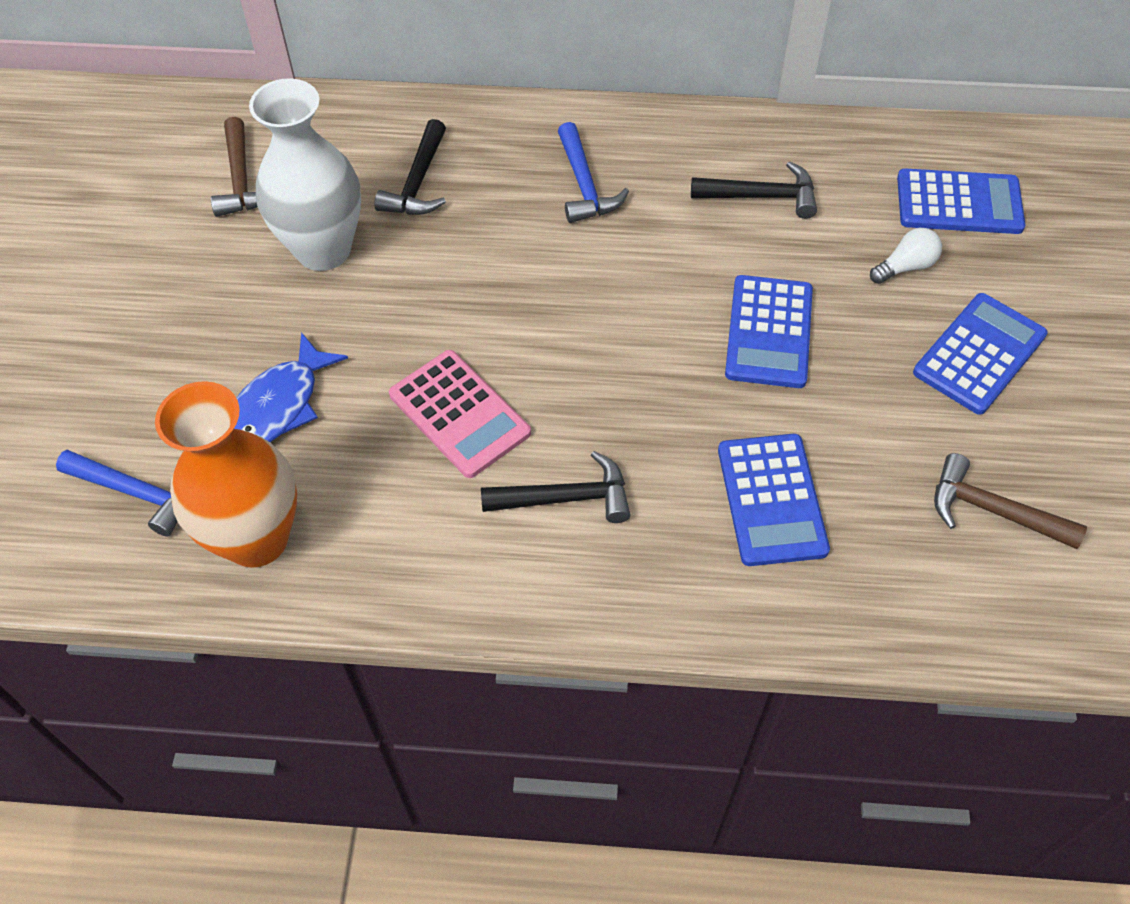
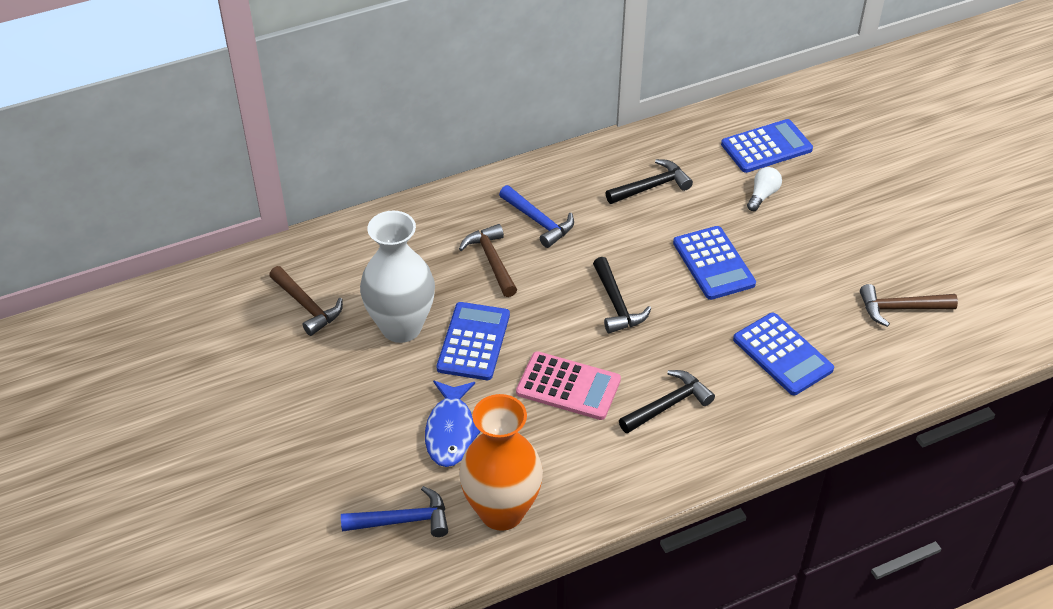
camera: 30 degrees left, 10 degrees down
black hammer [374,119,446,215] -> black hammer moved to [593,257,651,333]
blue calculator [913,293,1048,415] -> blue calculator moved to [437,302,510,380]
none -> brown hammer [459,224,517,297]

